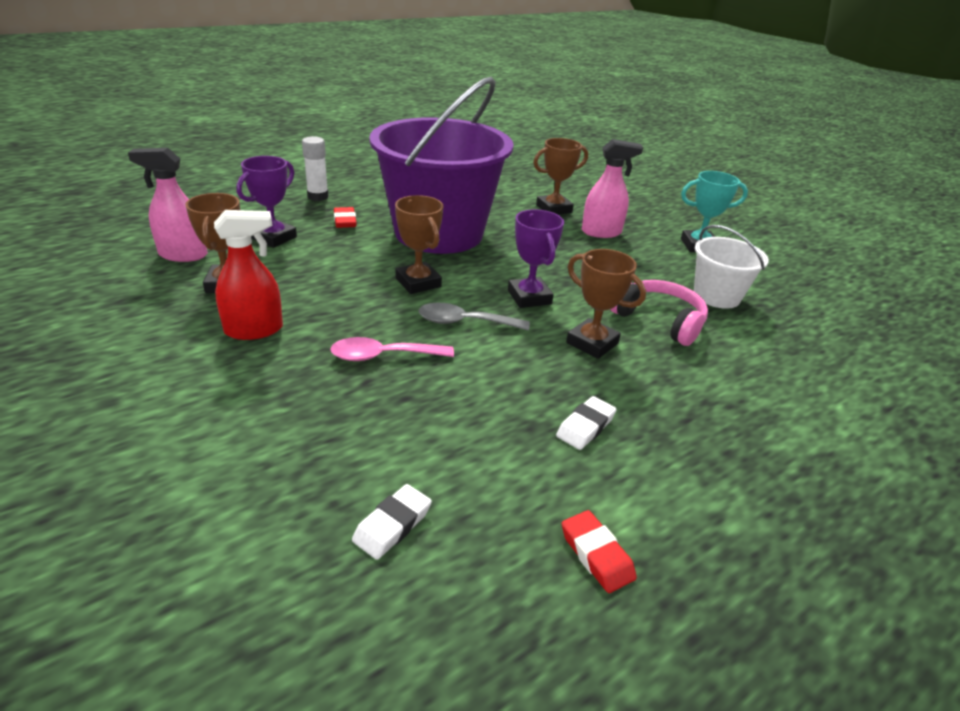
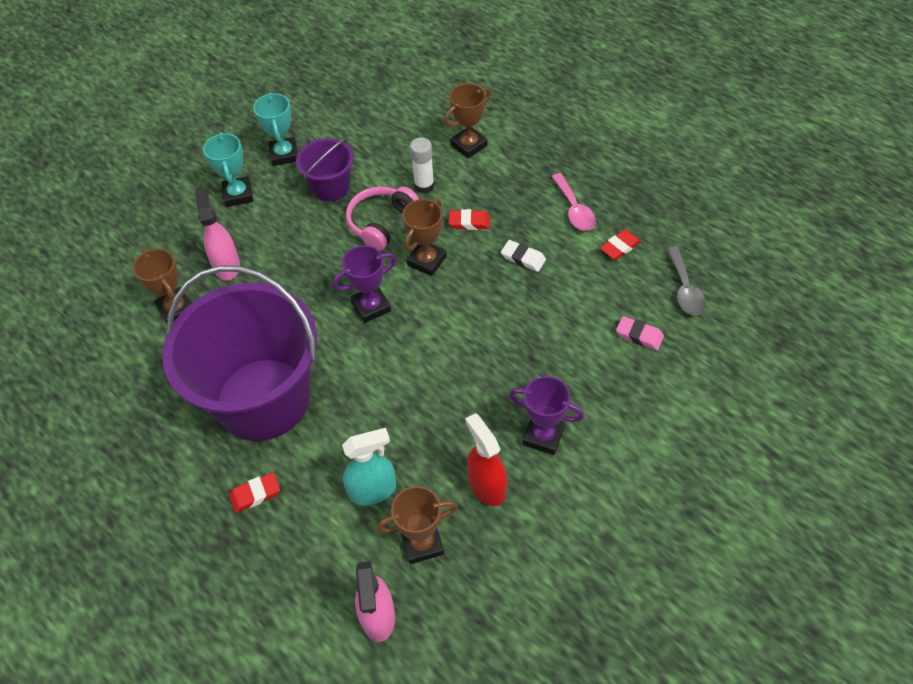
camera: 95 degrees left, 20 degrees up
purple trophy [236,156,297,248] -> purple trophy moved to [509,376,584,455]
white glue stick [302,136,329,201] -> white glue stick moved to [410,138,435,193]
pink spoon [330,337,454,361] -> pink spoon moved to [551,173,596,231]
white eraser [352,484,432,560] -> pink eraser [616,316,664,350]
brown trophy [395,195,444,294] -> brown trophy moved to [444,83,491,158]
grey spoon [419,303,530,331] -> grey spoon moved to [667,246,706,315]
white bucket [694,225,769,309] -> purple bucket [296,138,354,201]
none -> turquoise trophy [253,92,298,166]
none -> turquoise spray bottle [342,428,396,506]
none -> red eraser [449,209,490,230]

